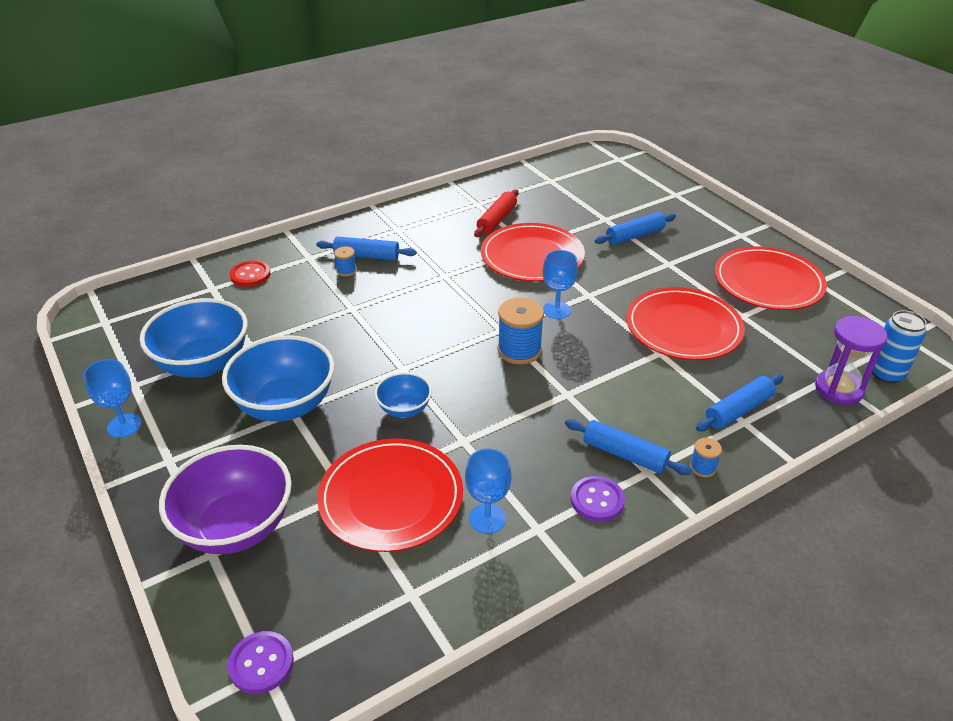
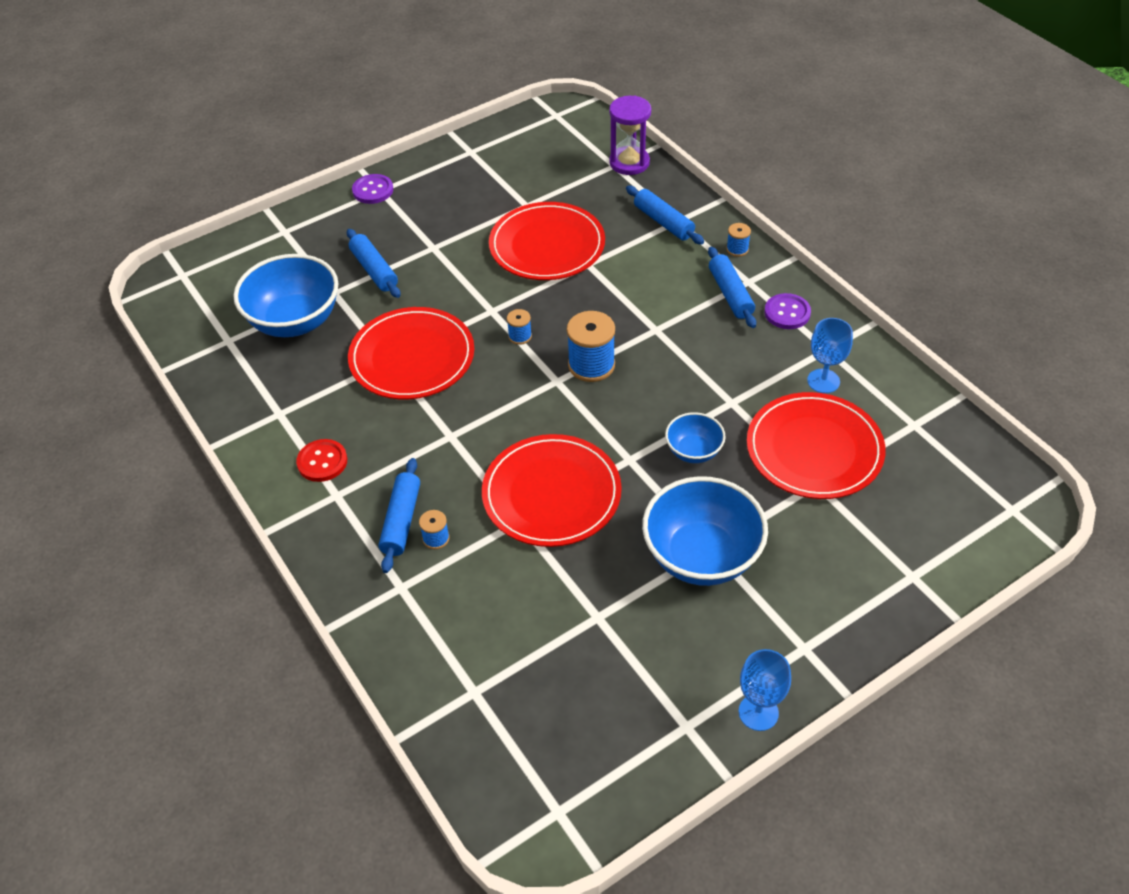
camera: 90 degrees left, 10 degrees up
blue bowl [140,298,248,378] -> blue bowl moved to [233,254,338,337]
purple bowl [159,445,292,554] -> none
purple button [228,631,294,694] -> purple button moved to [352,174,393,204]
red button [230,260,271,287] -> red button moved to [296,439,347,482]
red rolling pin [474,190,518,237] -> none
blue goblet [543,250,578,319] -> blue spool [507,309,532,345]
blue rolling pin [565,419,692,475] -> blue rolling pin turned 45 degrees counterclockwise [708,246,756,328]
red plate [714,246,827,310] -> red plate moved to [482,434,622,547]
blue can [872,310,927,383] -> none

